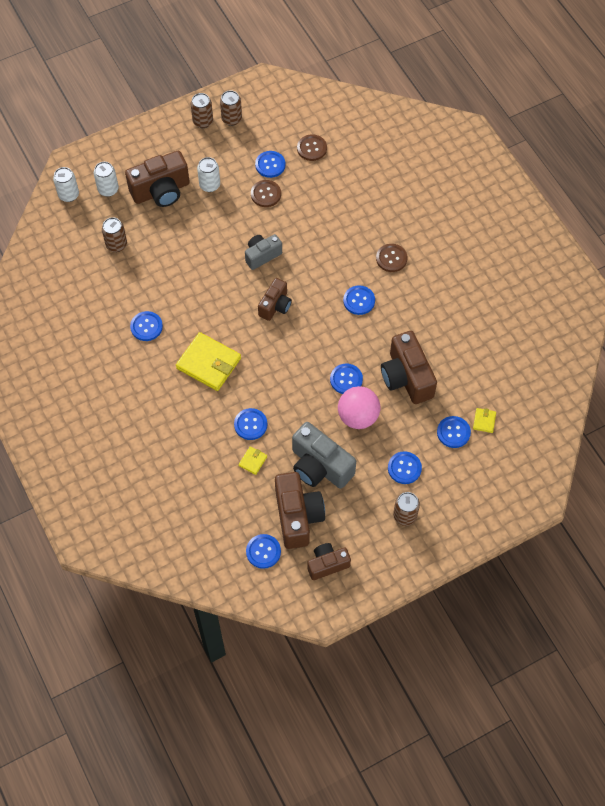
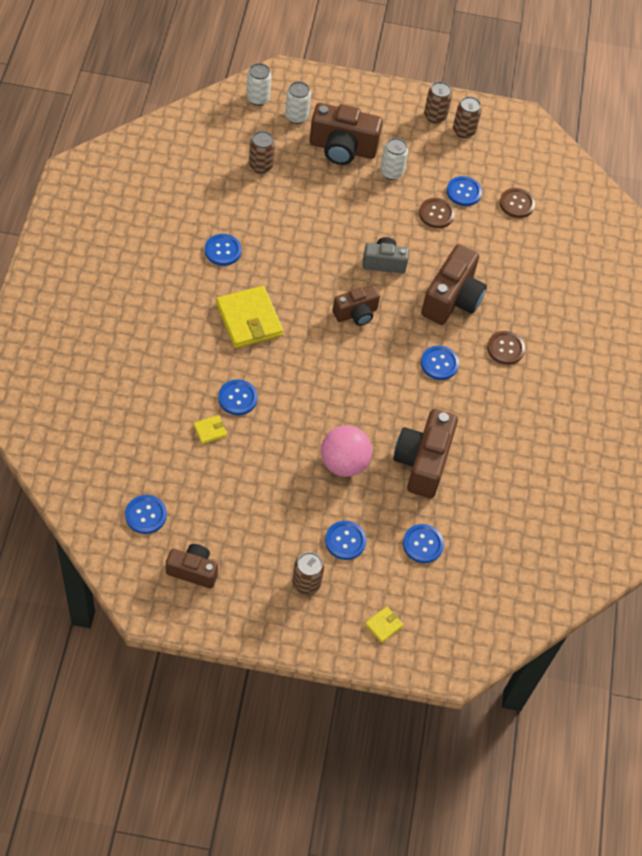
camera: 30 degrees right, 5 degrees down
brown camera [275,472,325,549] -> brown camera moved to [421,244,487,325]
grey camera [292,422,356,489] -> none
blue button [330,364,363,394] -> none
yellow wallet [473,408,496,433] -> yellow wallet moved to [365,606,403,643]

